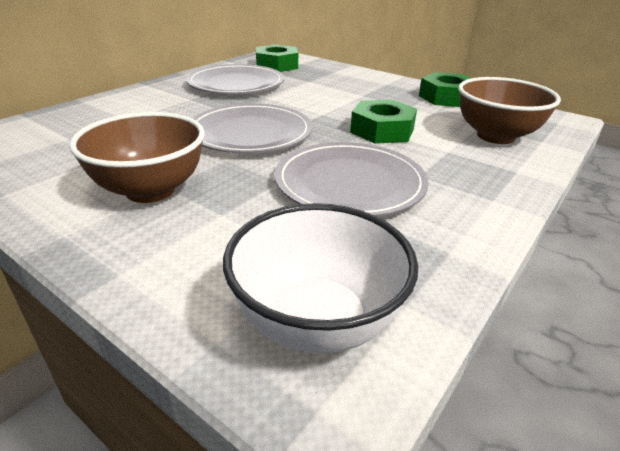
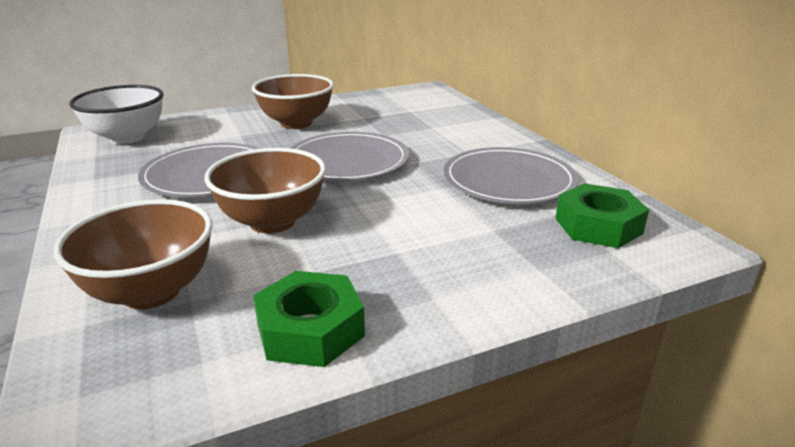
camera: 120 degrees right, 5 degrees down
green nut [350,100,417,144] -> brown bowl [205,148,326,233]

